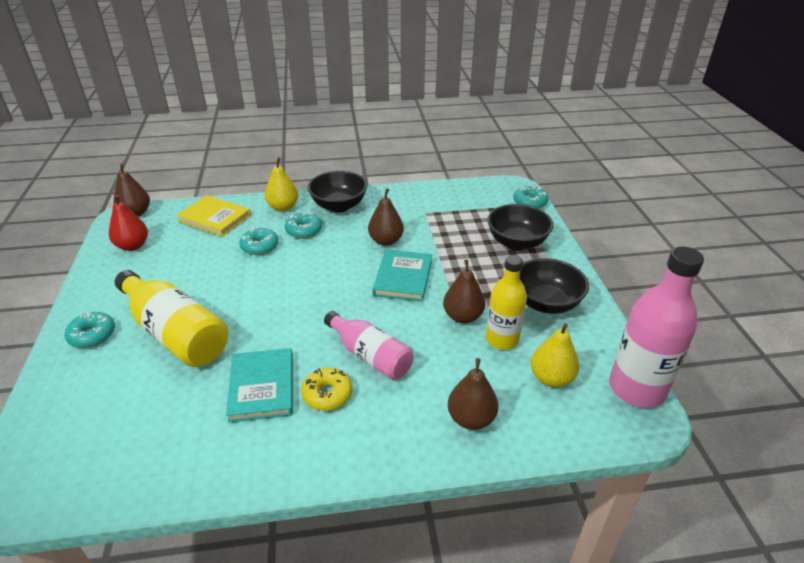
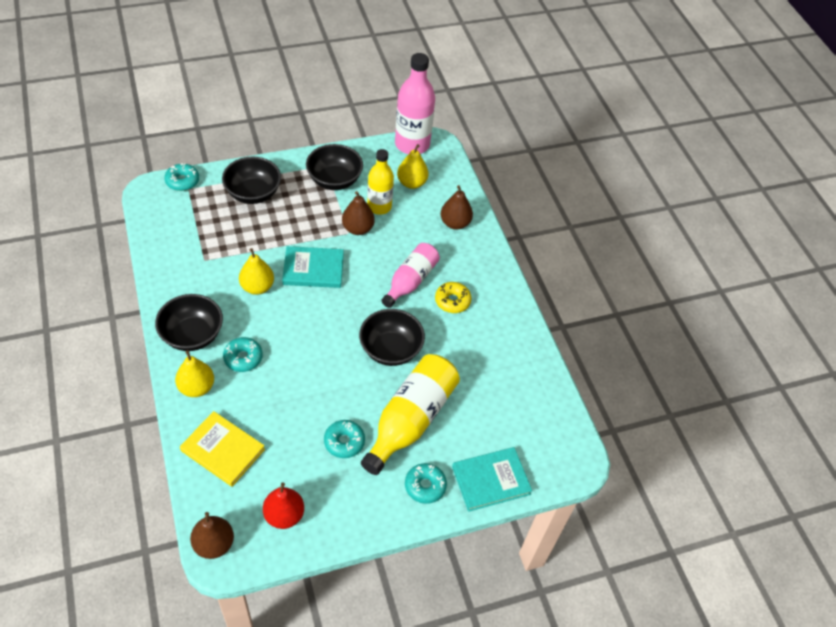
camera: 105 degrees left, 15 degrees up
yellow book [177,195,251,237] -> yellow book turned 75 degrees counterclockwise [180,411,265,487]
turquoise book [226,348,293,423] -> turquoise book moved to [452,447,532,512]
turquoise donut [239,227,279,255] -> turquoise donut moved to [324,420,365,458]
brown pear [368,188,404,246] -> yellow pear [239,248,274,295]
none -> black bowl [359,309,425,366]

